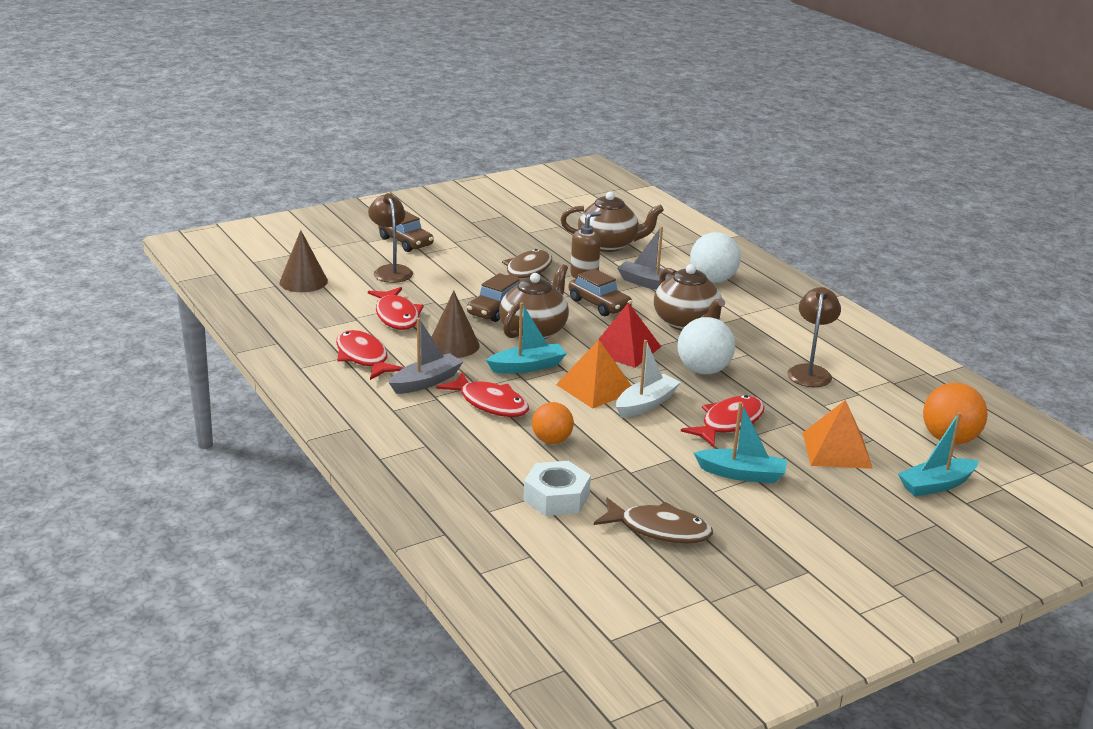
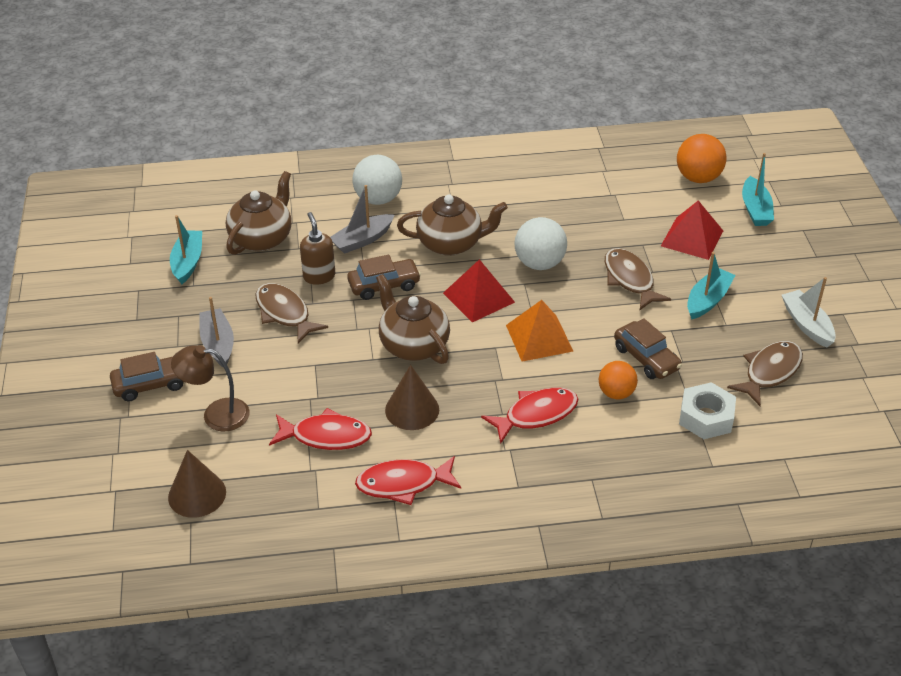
camera: 65 degrees left, 15 degrees up
grey boat [389,318,463,394] -> grey boat moved to [199,297,234,368]
brown car [467,273,519,322] -> brown car moved to [614,318,682,379]
turquoise boat [486,302,567,373] -> turquoise boat moved to [170,215,202,285]
white boat [616,340,681,418] -> white boat moved to [782,277,836,348]
red fish [681,395,765,447] -> brown fish [605,248,671,310]
brown lamp [787,287,841,387] -> none
orange pyramid [803,400,873,469] -> red pyramid [661,200,723,260]

